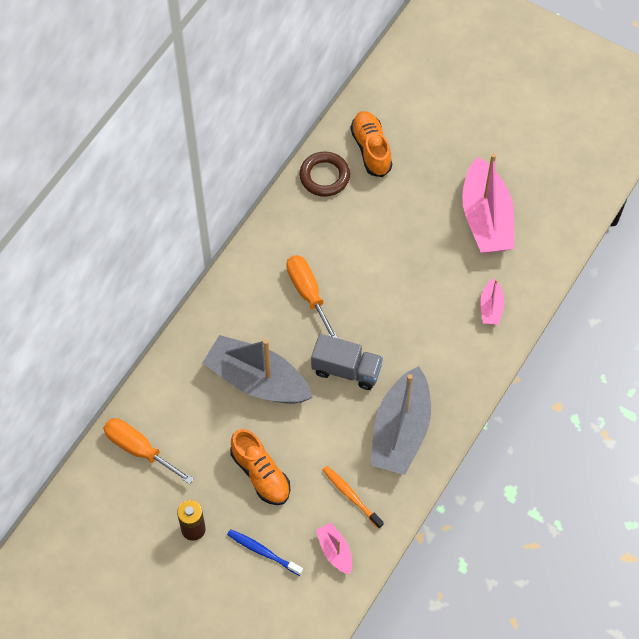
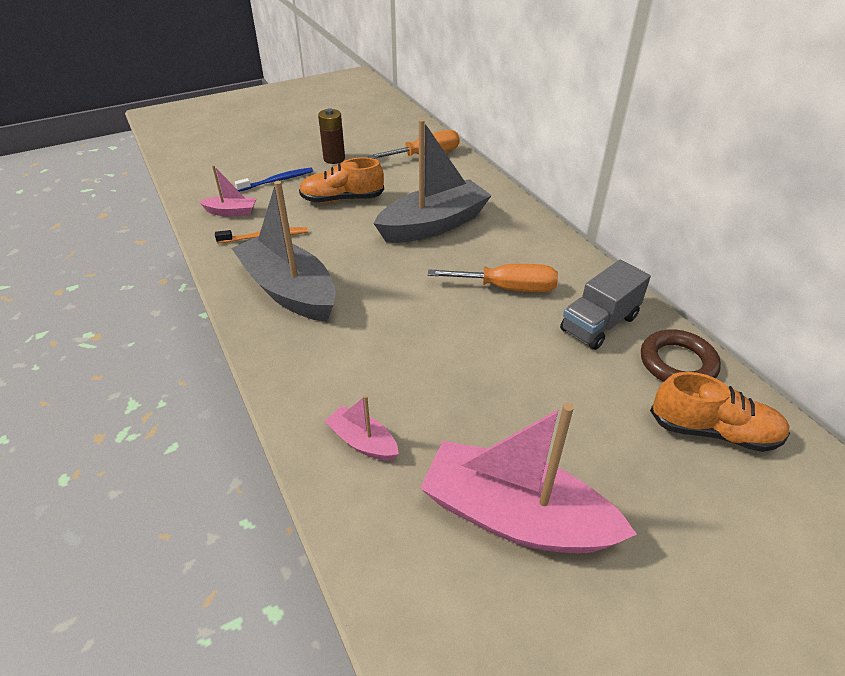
camera: 120 degrees right, 20 degrees down
grey truck [311,334,383,390] -> grey truck moved to [560,260,651,350]

